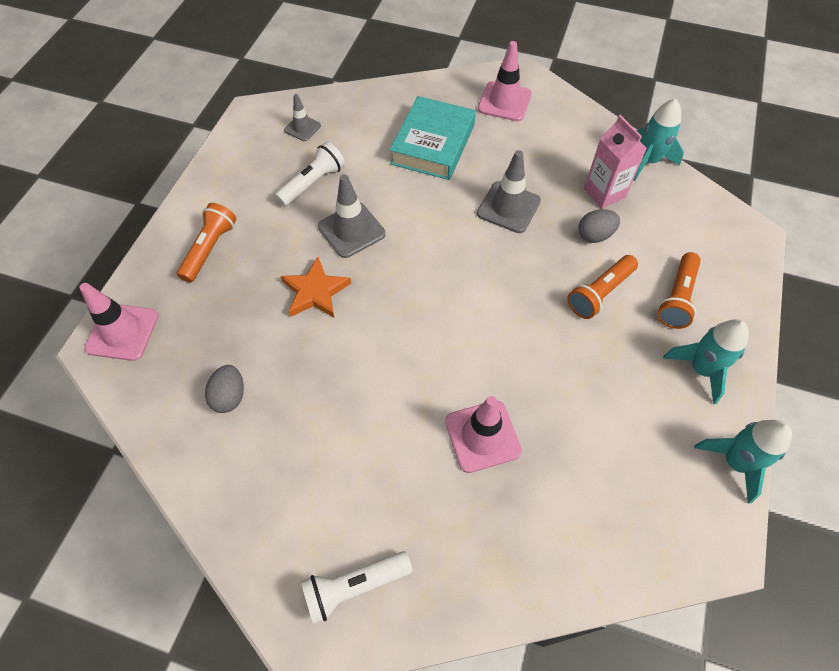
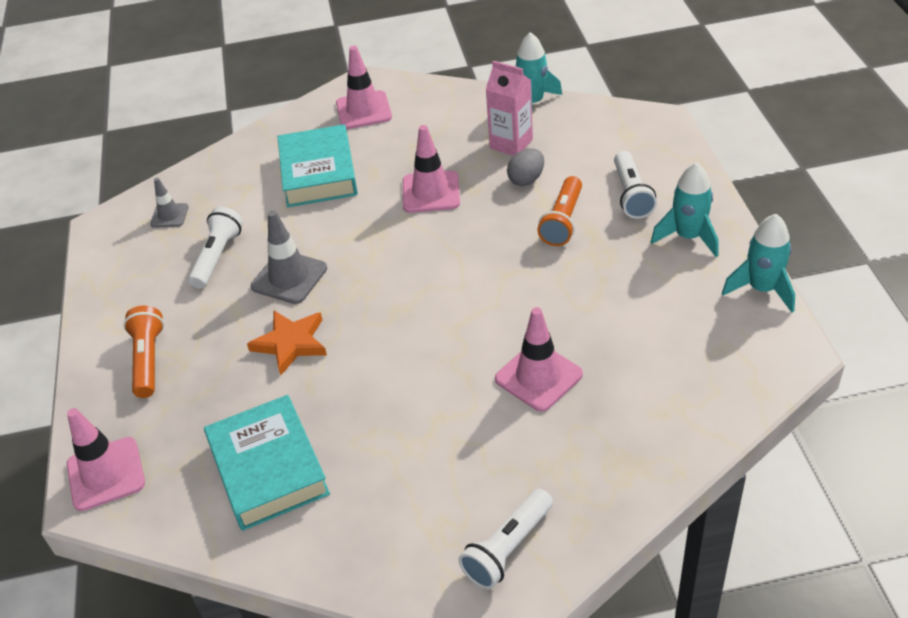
camera: 25 degrees left, 15 degrees down
grey egg [205,365,244,413] -> turquoise book [204,395,330,531]
grey traffic cone [477,150,541,233] -> pink traffic cone [403,125,460,213]
orange flashlight [657,252,701,329] -> white flashlight [614,151,657,219]

